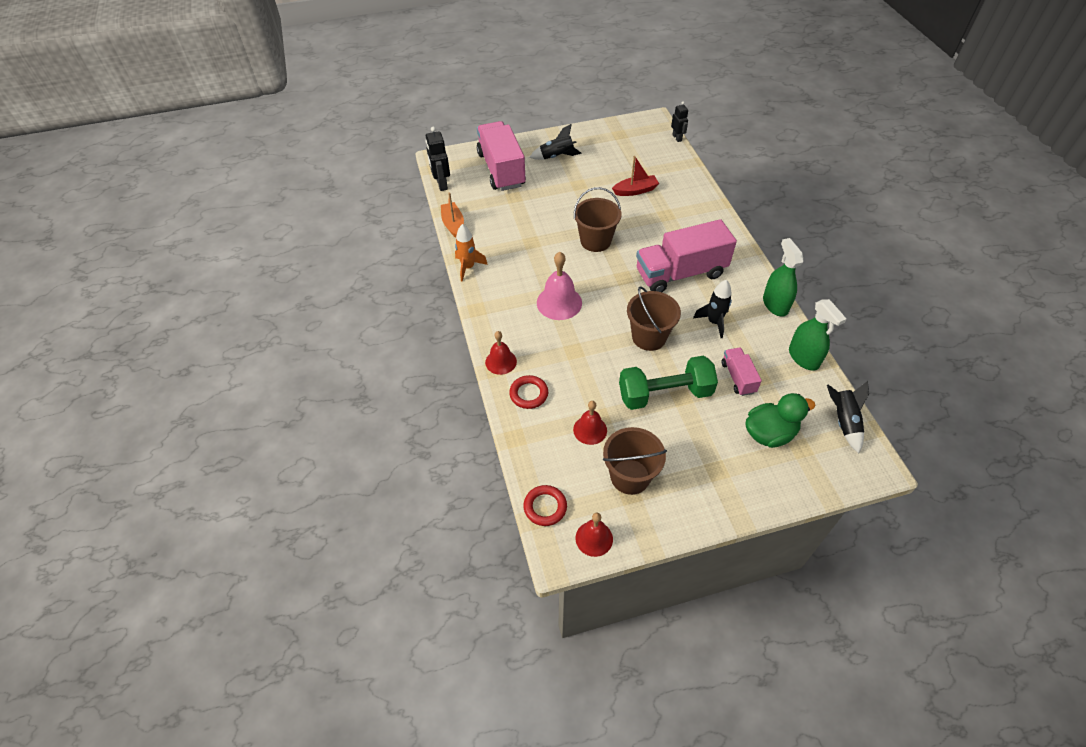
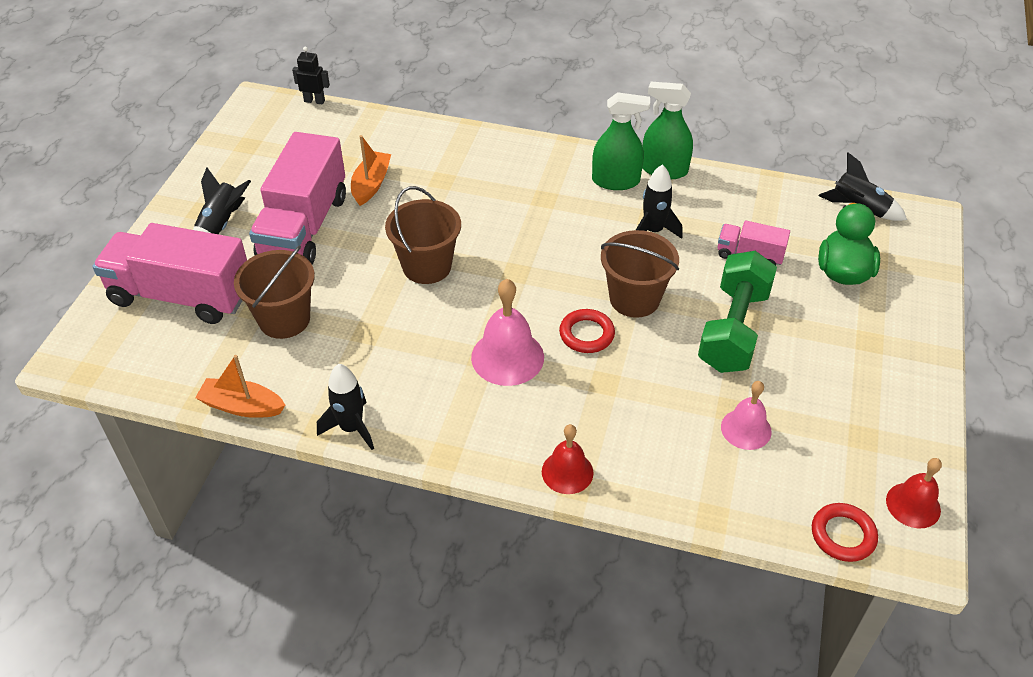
camera: 60 degrees left, 5 degrees down
black robot [425,126,450,191] -> none
orange rocket [455,224,488,282] -> black rocket [317,364,374,450]
red ring [509,375,548,409] -> red ring moved to [559,309,615,353]
red bell [573,401,607,445] -> pink bell [721,381,772,450]
brown bucket [603,427,667,495] -> brown bucket moved to [234,245,315,339]
red boat [612,156,659,196] -> orange boat [351,135,391,206]
pink truck [636,219,737,292] -> pink truck moved to [249,132,346,265]
green spray bottle [789,299,847,371] -> green spray bottle moved to [592,92,650,190]

